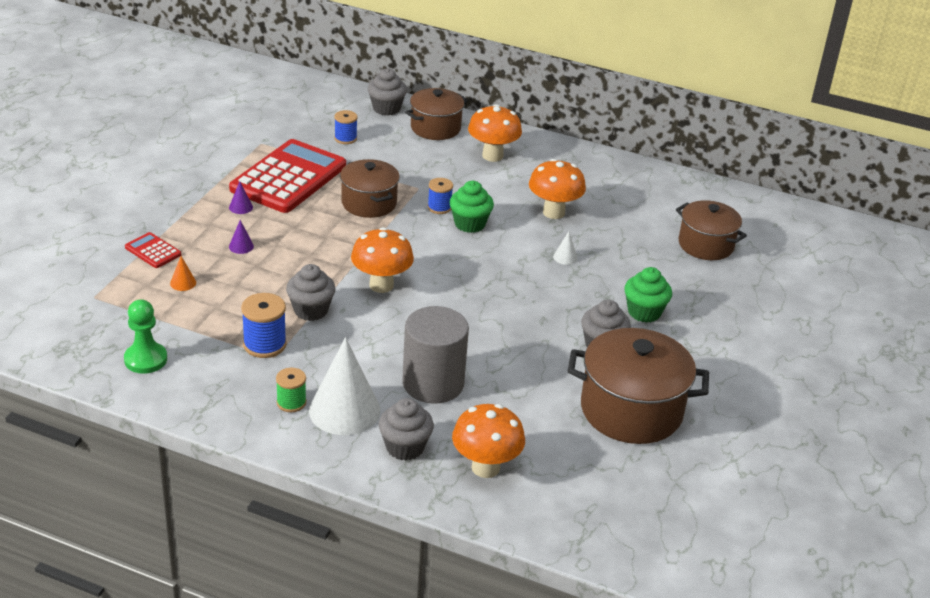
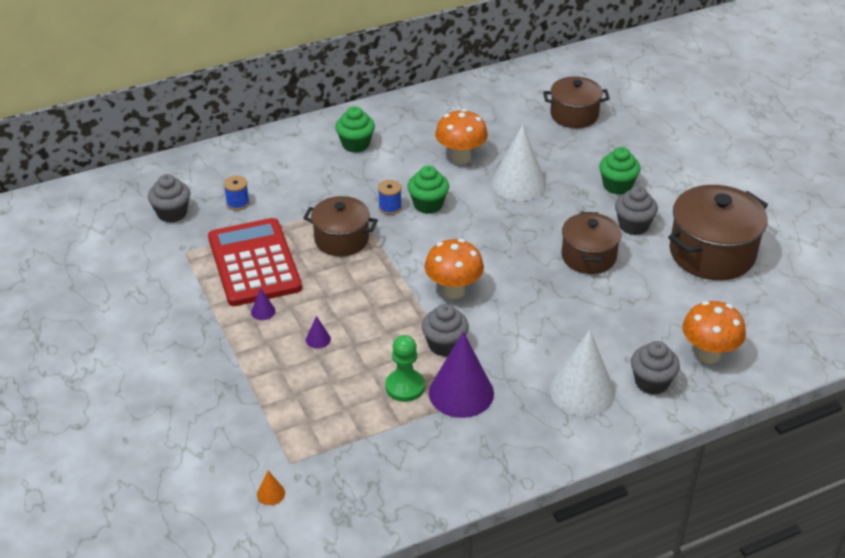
camera: 45 degrees left, 5 degrees up
green pawn [124,299,167,374] -> green pawn moved to [385,335,425,402]
red calculator [125,232,181,268] -> none
orange cone [170,256,196,291] -> orange cone moved to [257,471,285,505]
blue spool [241,293,287,358] -> purple cone [429,332,494,418]
green spool [276,368,306,412] -> none
grey cupcake [368,68,407,116] -> grey cupcake moved to [148,174,190,223]
grey cylinder [402,306,469,404] -> none
brown pot [405,88,468,140] -> brown pot moved to [561,212,622,274]
orange mushroom [468,104,522,162] -> green cupcake [335,106,375,153]
white cone [553,231,578,265] -> white cone [492,125,546,201], size x2.50

